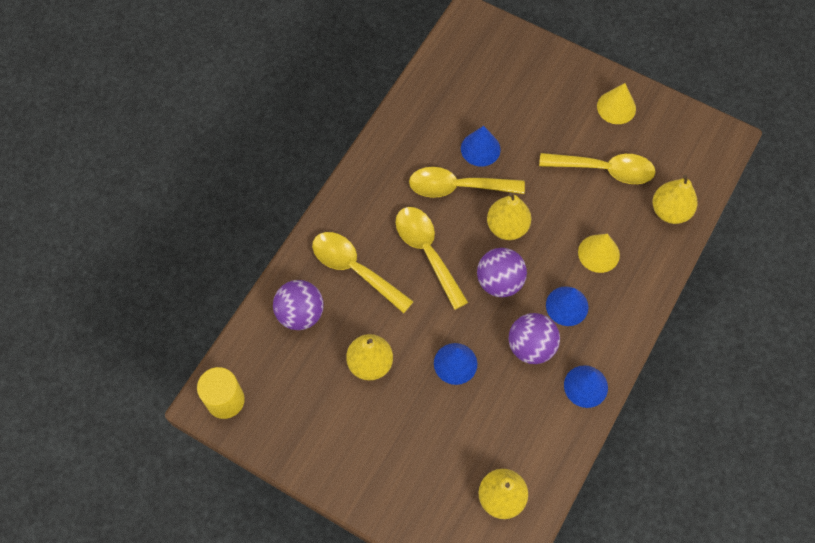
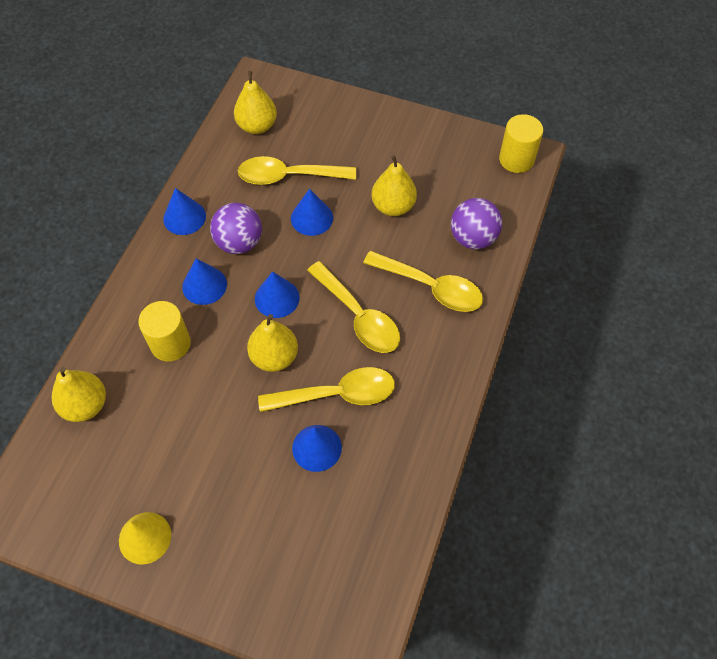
camera: 170 degrees right, 5 degrees down
purple ball [477,248,527,297] -> blue cone [255,271,300,318]
yellow spoon [539,153,656,184] -> yellow spoon moved to [238,156,356,185]
yellow cone [578,234,620,273] -> yellow cylinder [138,301,191,361]

